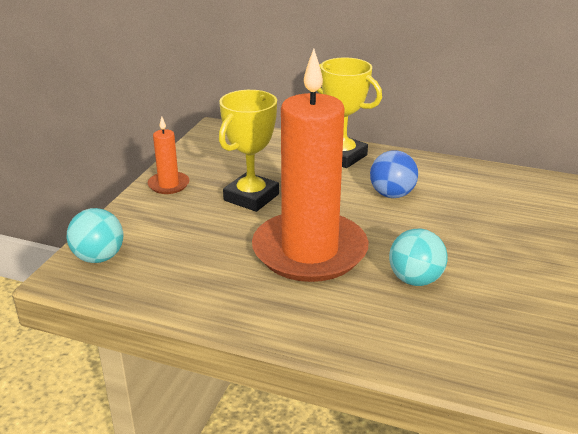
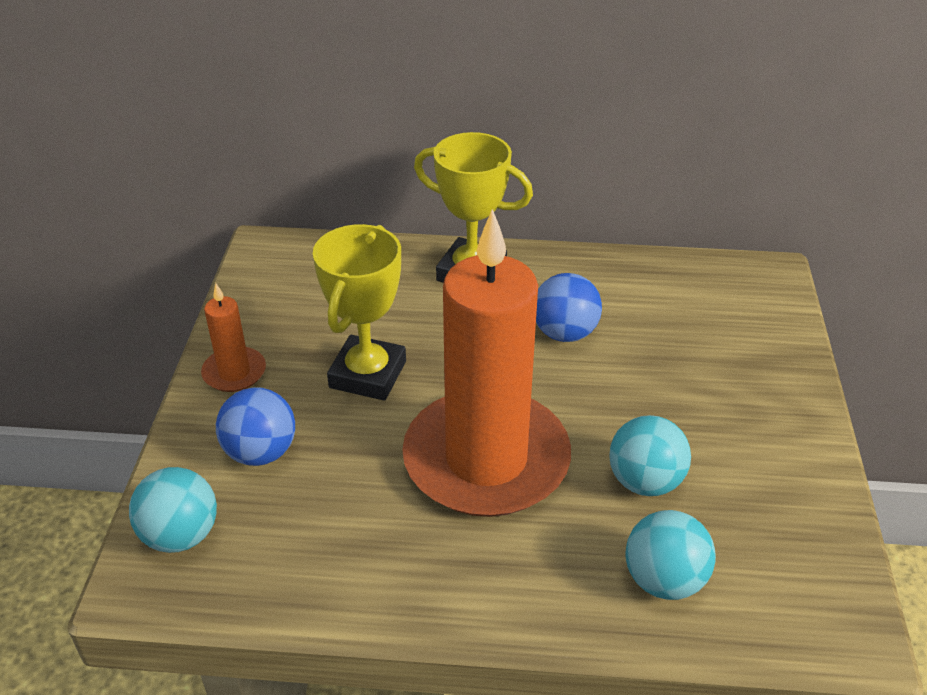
camera: 15 degrees left, 10 degrees up
none -> blue ball [216,387,295,466]
none -> turquoise ball [626,510,716,600]

